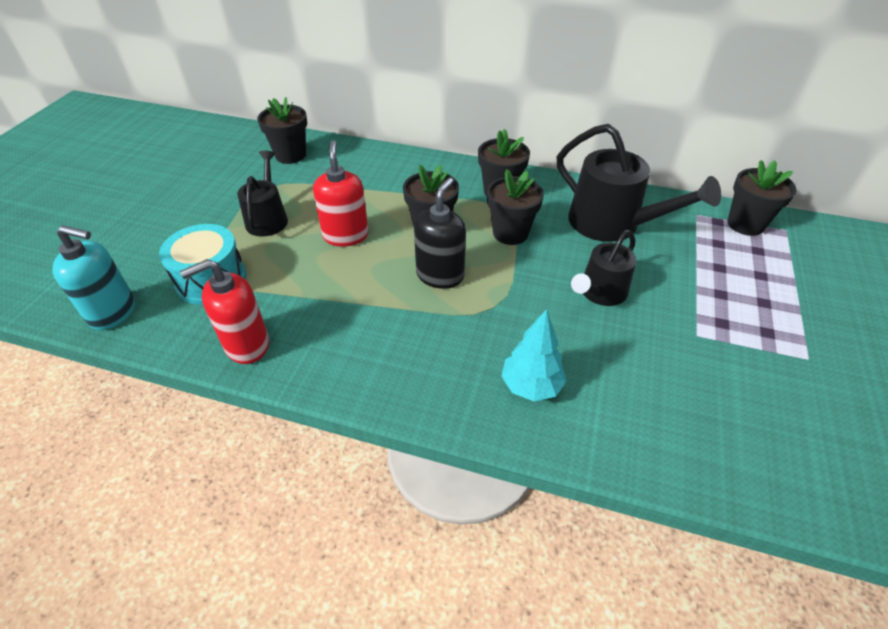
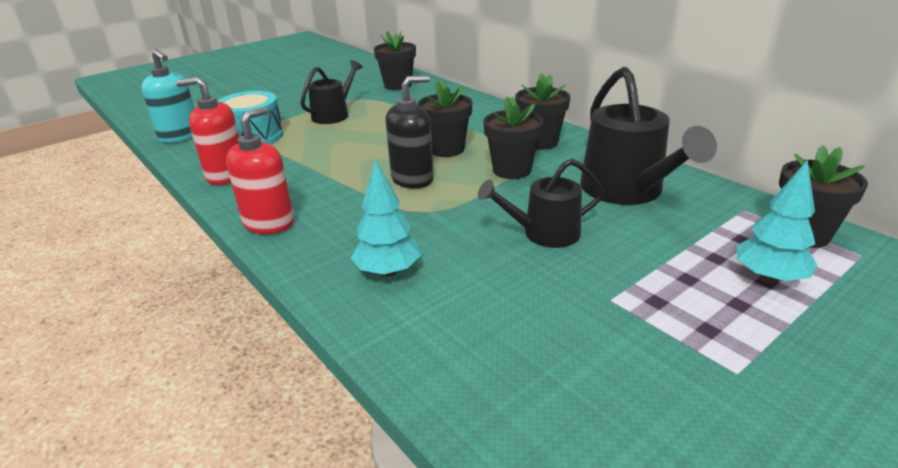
camera: 35 degrees right, 15 degrees down
red soap dispenser [313,140,369,247] -> red soap dispenser moved to [226,106,294,234]
none -> turquoise tree [737,160,818,284]

